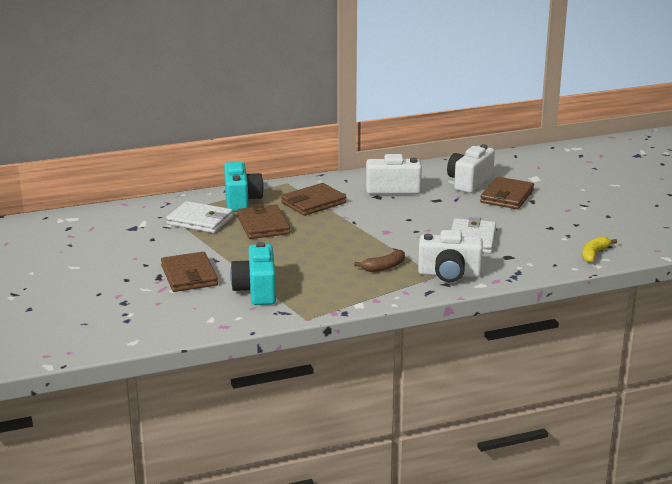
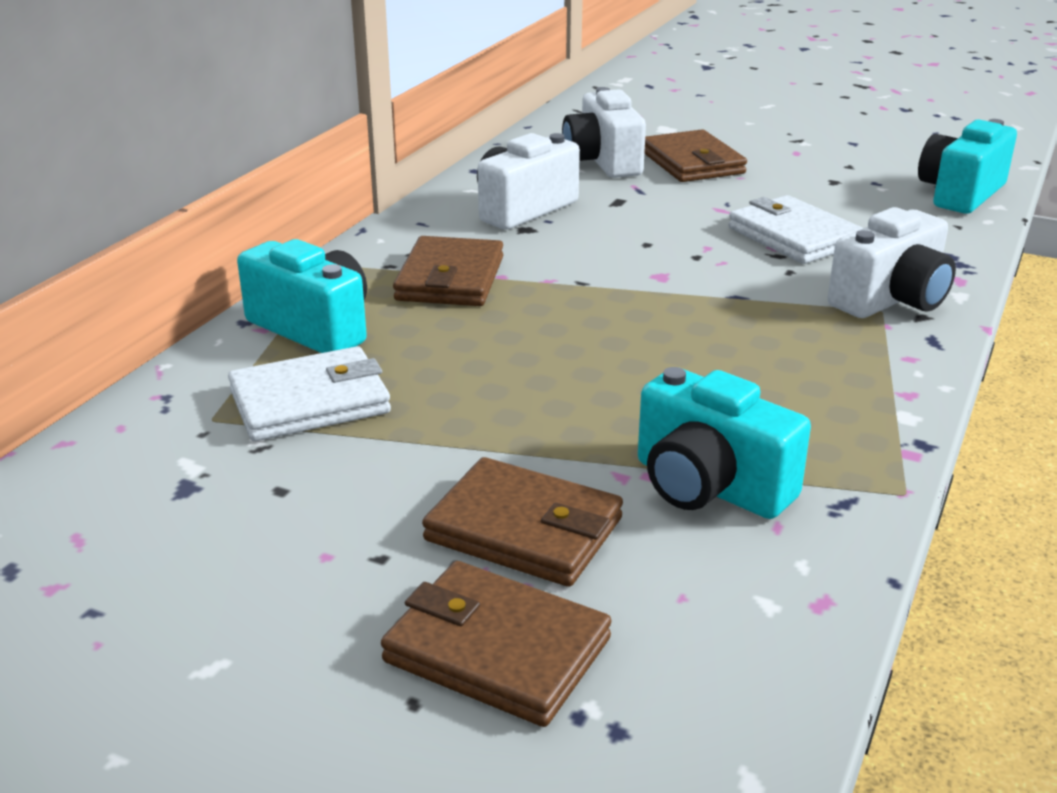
camera: 45 degrees left, 5 degrees up
brown wallet [237,204,290,239] -> brown wallet moved to [381,561,612,727]
brown banana [354,250,405,272] -> none
yellow banana [582,236,617,263] -> turquoise camera [918,119,1017,214]

